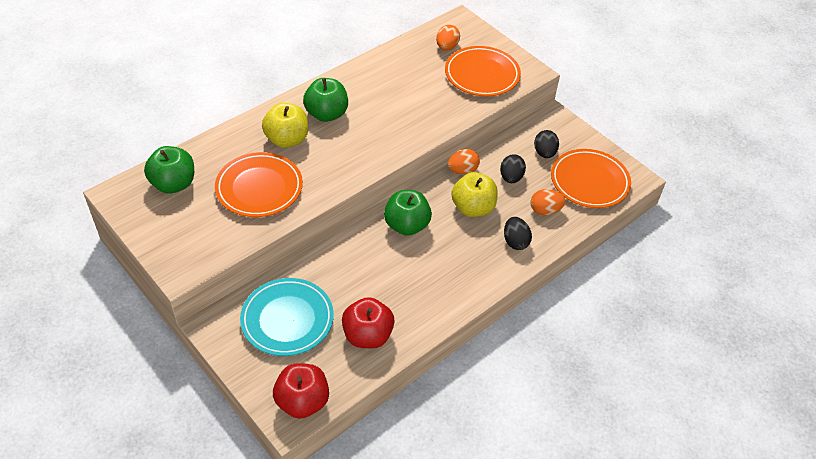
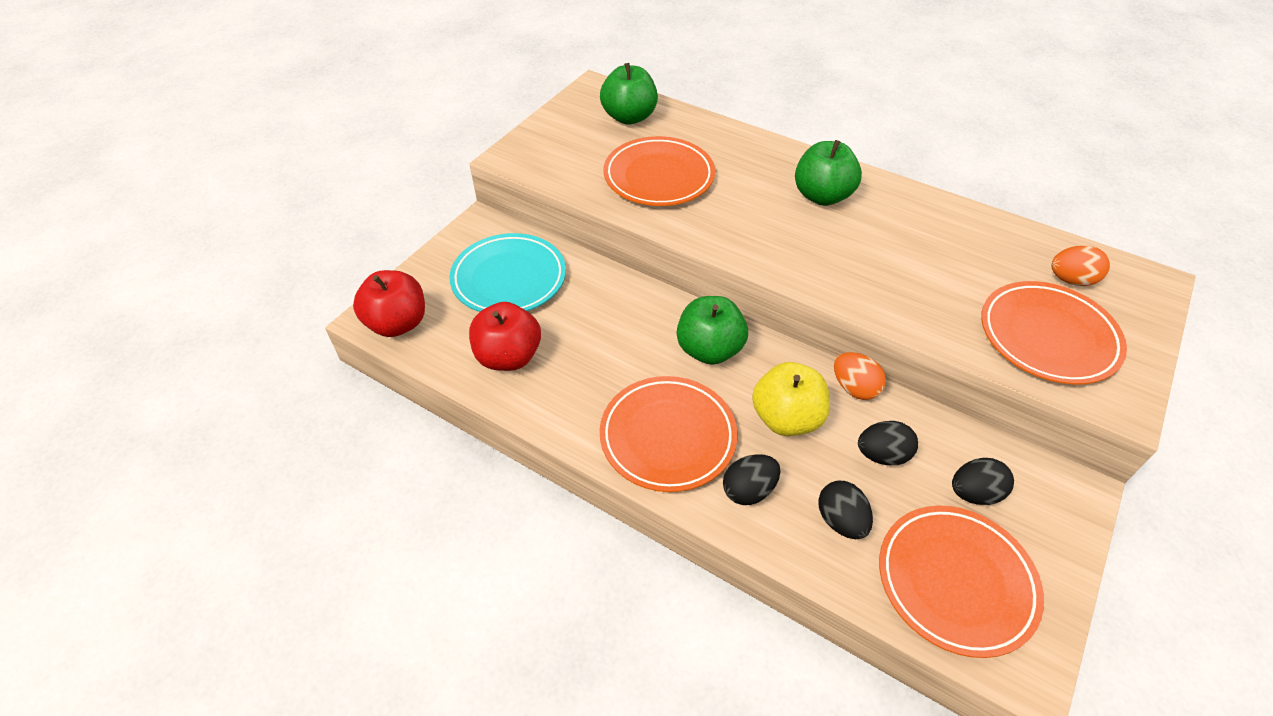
camera: 75 degrees right, 0 degrees up
yellow apple [262,103,308,148] -> none
orange egg [531,189,566,215] -> black egg [818,481,873,539]
none -> orange plate [600,376,737,492]

